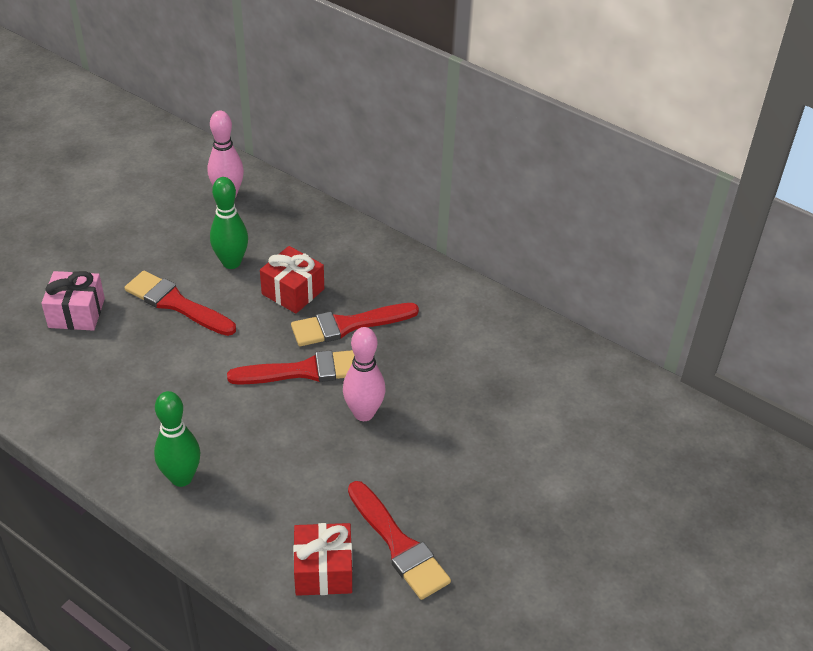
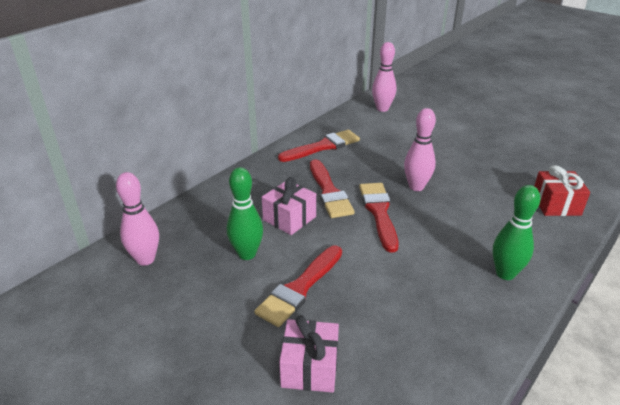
camera: 85 degrees left, 10 degrees down
red gift [260,246,324,314] -> pink gift [262,177,316,235]
red brush [348,481,451,600] -> red brush moved to [278,130,360,162]
none -> pink bowling pin [372,42,396,112]

